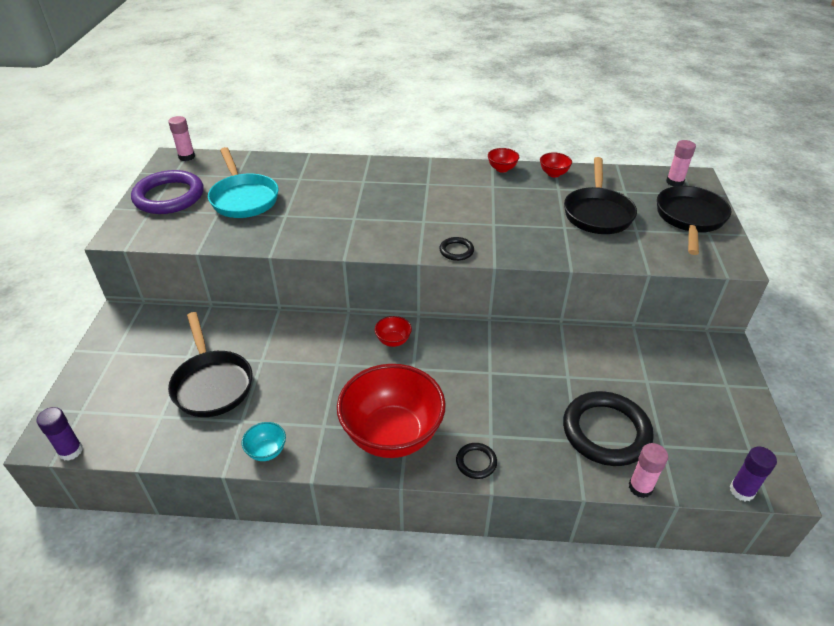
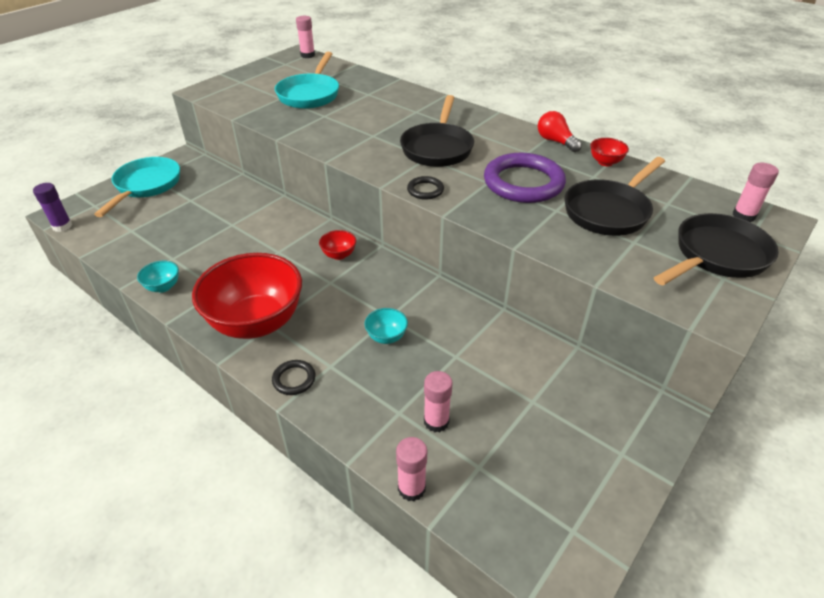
camera: 35 degrees right, 0 degrees up
purple ring [131,170,204,214] -> purple ring moved to [484,153,566,203]
black pan [168,312,252,417] -> black pan moved to [400,95,474,167]
red bowl [488,148,519,173] -> red light bulb [538,111,582,152]
black ring [563,391,654,466] -> pink glue stick [424,371,453,432]
purple glue stick [730,447,777,501] -> none
none -> turquoise pan [94,157,180,217]
none -> turquoise bowl [365,308,408,344]

